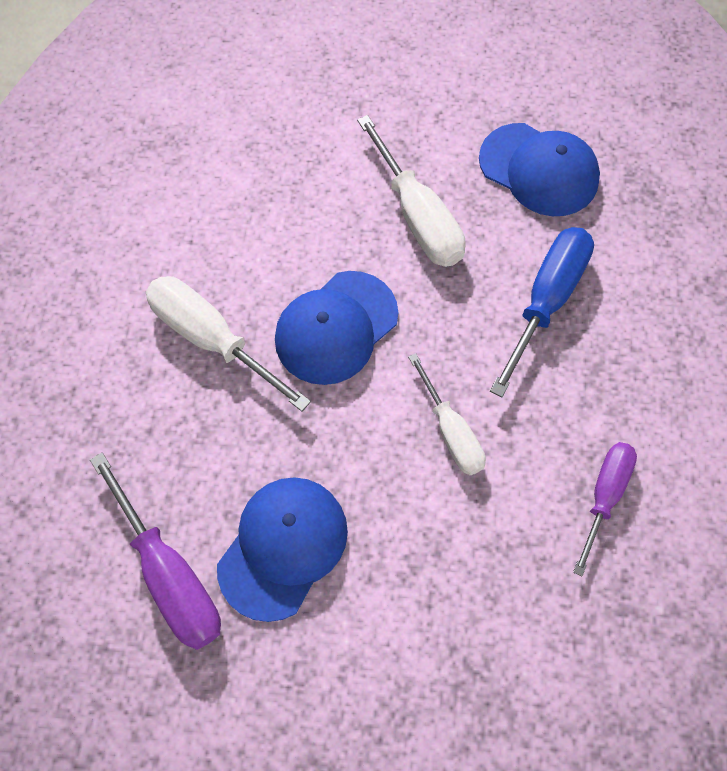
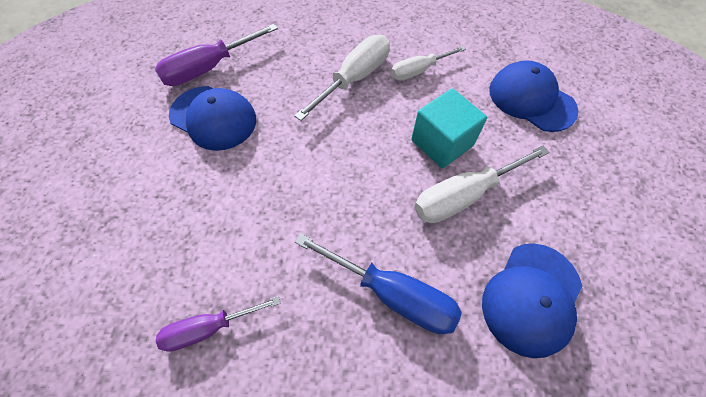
camera: 90 degrees right, 5 degrees down
blue cap [275,271,398,385] -> blue cap moved to [489,60,578,132]
white screwdriver [408,353,486,475] -> white screwdriver moved to [391,46,466,81]
purple screwdriver [573,442,637,576] -> purple screwdriver turned 135 degrees clockwise [156,296,281,352]
none -> turquoise cube [411,89,487,168]

